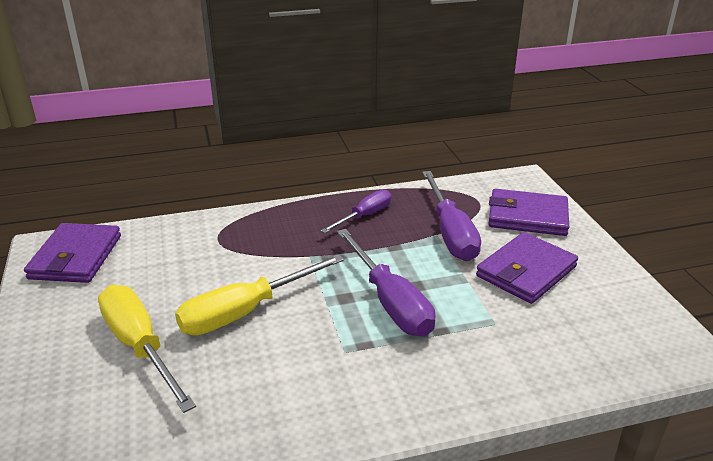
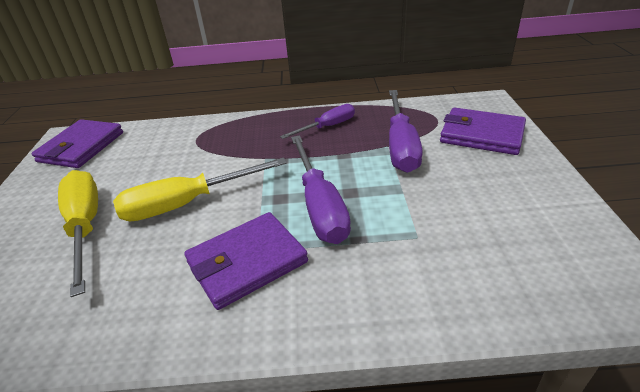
camera: 15 degrees right, 5 degrees up
purple wallet [476,232,578,304] -> purple wallet moved to [184,212,308,310]

